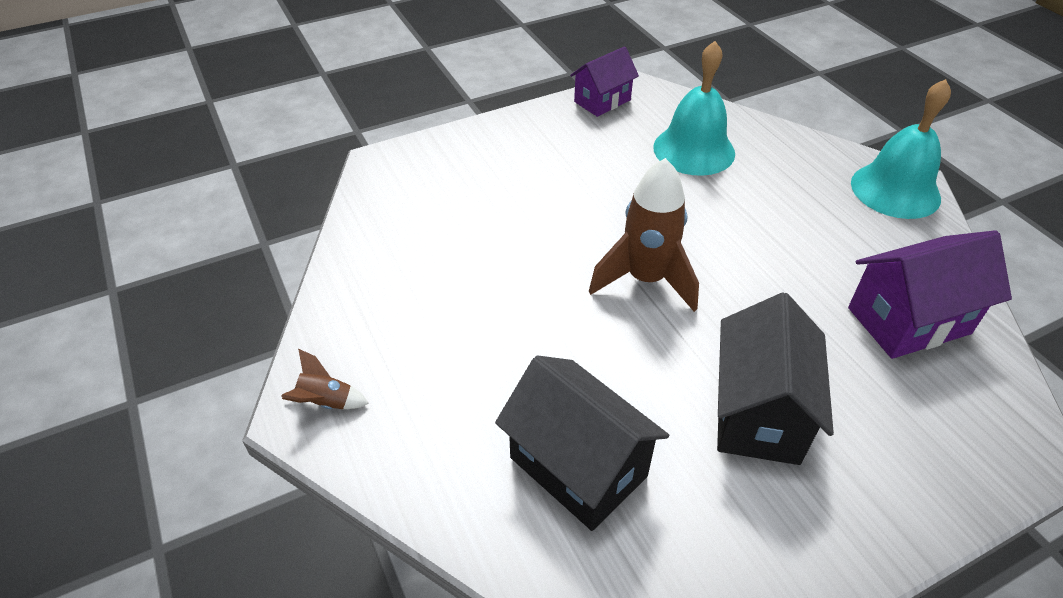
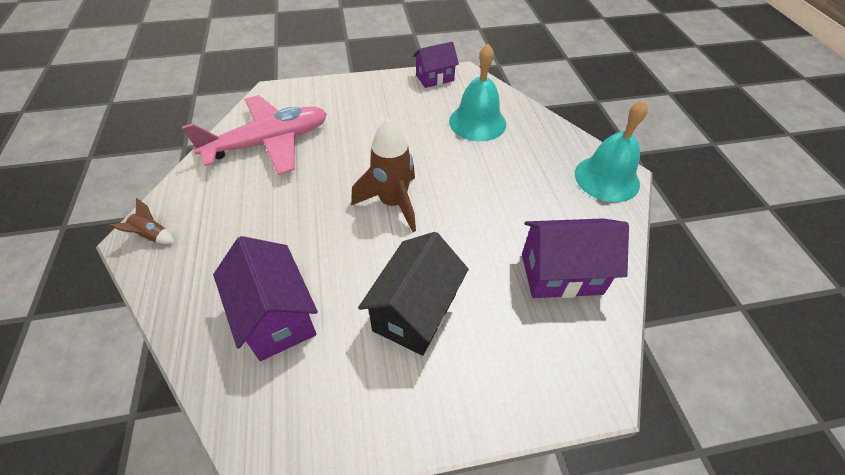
camera: 15 degrees right, 5 degrees up
black house [495,355,669,531] -> purple house [213,236,318,361]
none -> pink plane [182,95,327,175]

